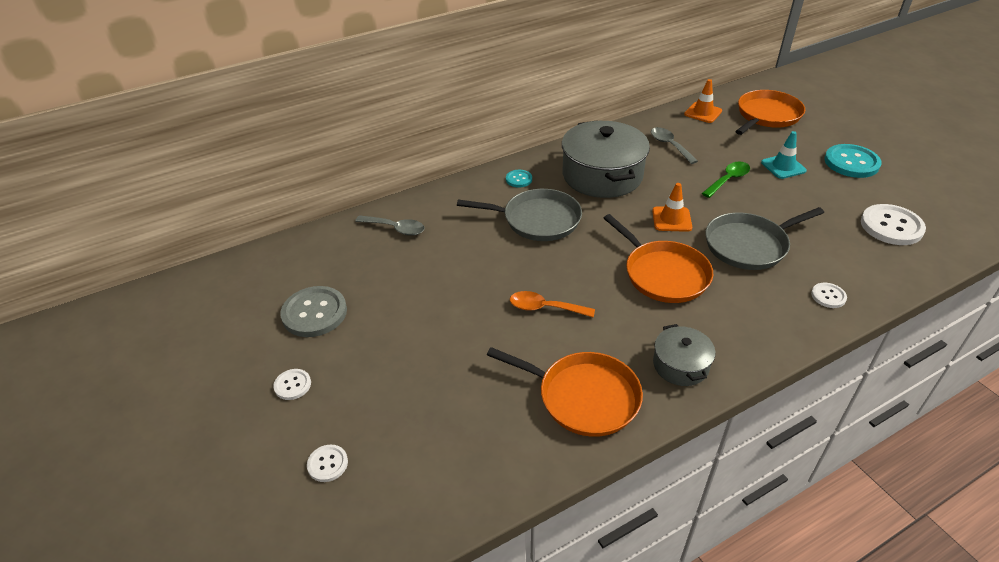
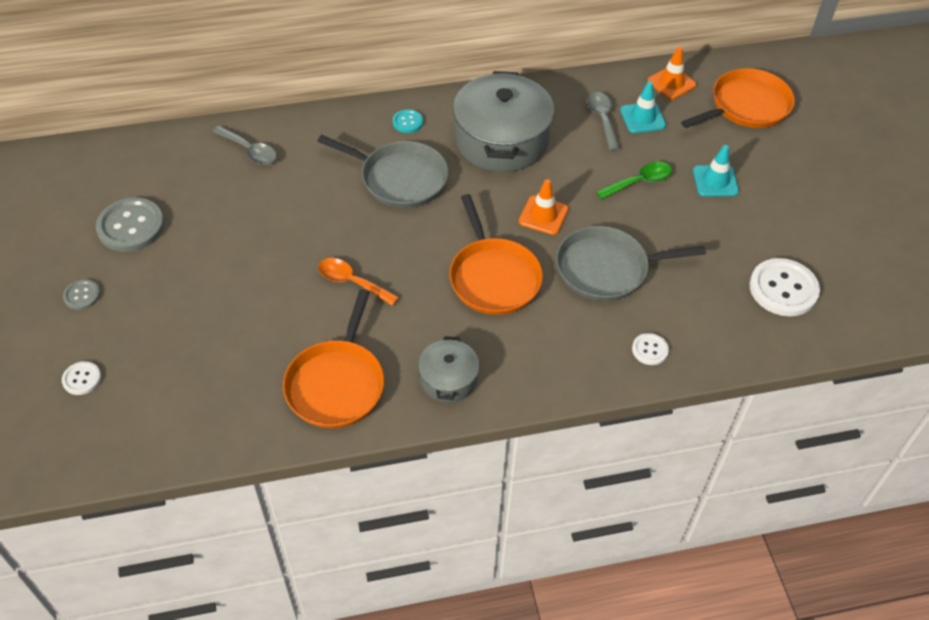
camera: 15 degrees right, 10 degrees up
white button [273,369,311,400] -> grey button [63,280,100,310]
orange pan [487,347,643,437] -> orange pan turned 60 degrees clockwise [283,289,384,428]
turquoise button [824,144,882,178] -> none
none -> turquoise traffic cone [620,81,666,133]

